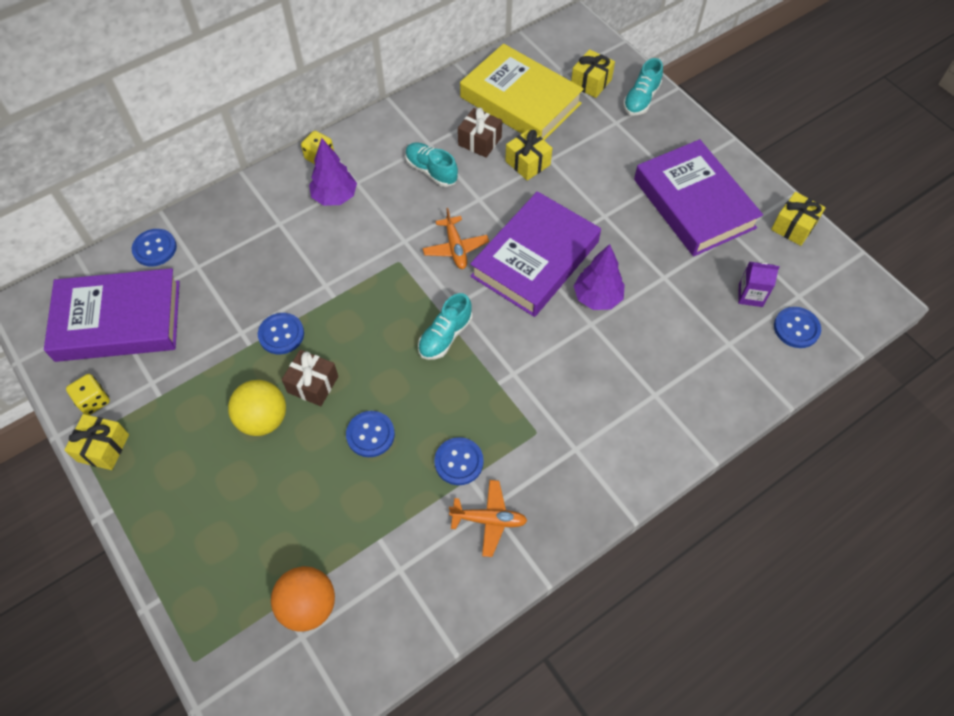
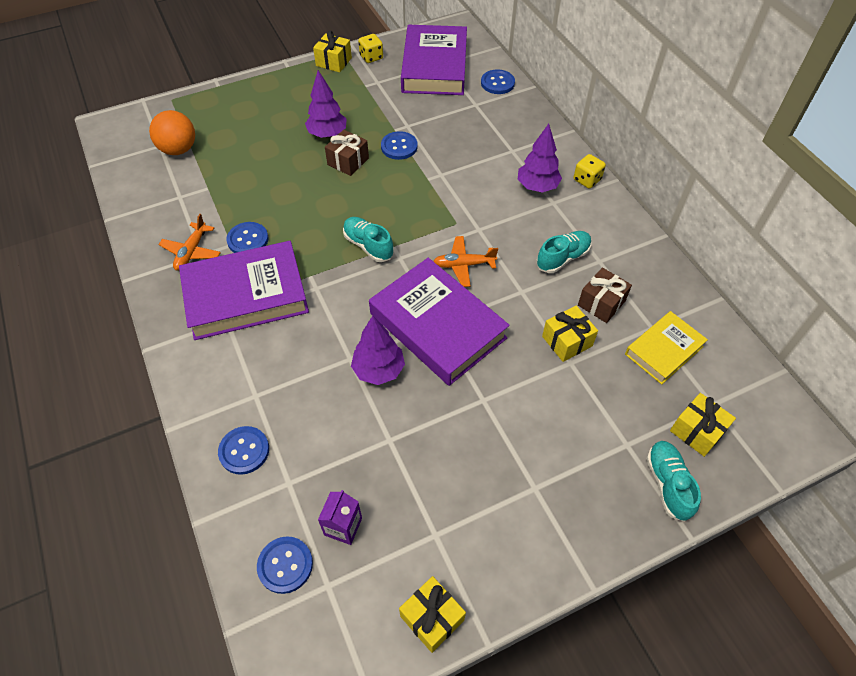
camera: 100 degrees right, 5 degrees down
yellow ball [228,380,286,436] -> purple tree [305,70,347,138]
blue button [346,411,395,457] -> blue button moved to [218,426,269,475]
yellow book [460,44,584,140] -> yellow book [625,311,708,385], size x0.56
turquoise shoe [623,58,663,116] -> turquoise shoe turned 45 degrees clockwise [646,441,701,522]
purple book [634,139,763,257] -> purple book moved to [179,241,309,340]

